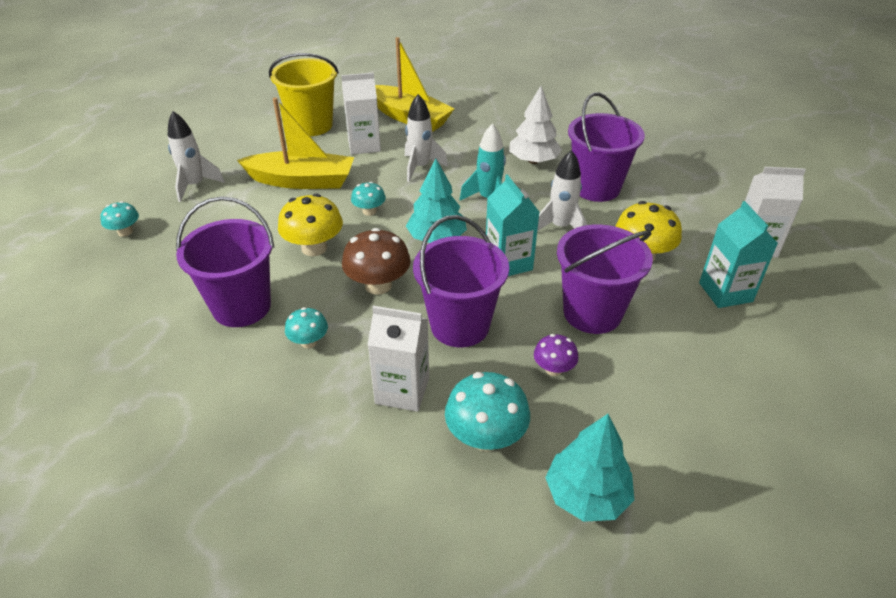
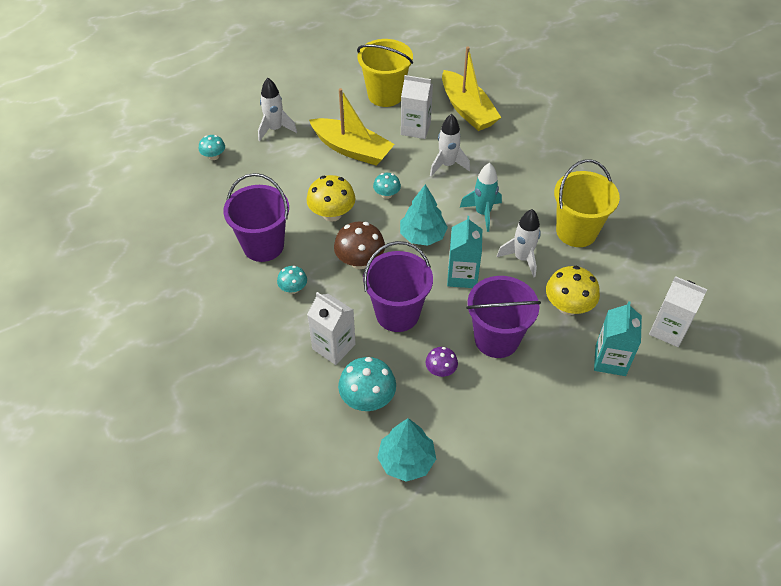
camera: 25 degrees right, 10 degrees up
white tree [509,86,562,164] -> none
purple bucket [568,92,645,202] -> yellow bucket [554,159,620,247]

